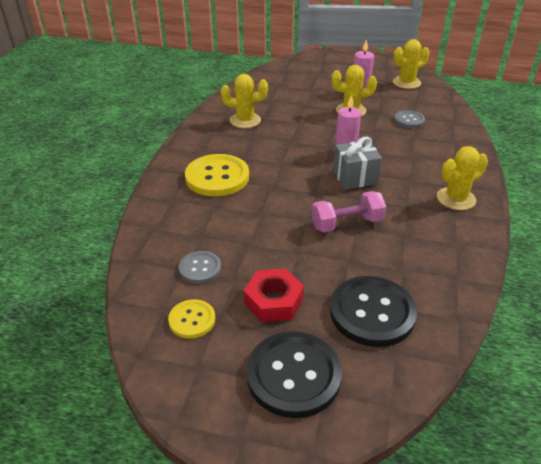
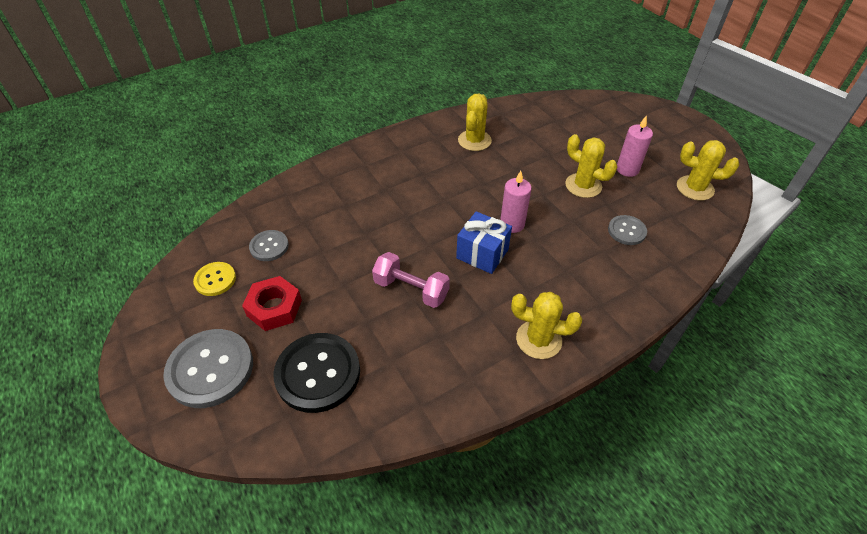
camera: 45 degrees right, 10 degrees up
yellow button [185,154,249,196] -> none
yellow cactus [221,74,268,128] -> yellow cactus turned 60 degrees clockwise [458,94,492,151]
black button [247,331,342,418] -> grey button [163,329,253,408]
grey gift [333,137,382,189] -> blue gift [456,211,512,274]

